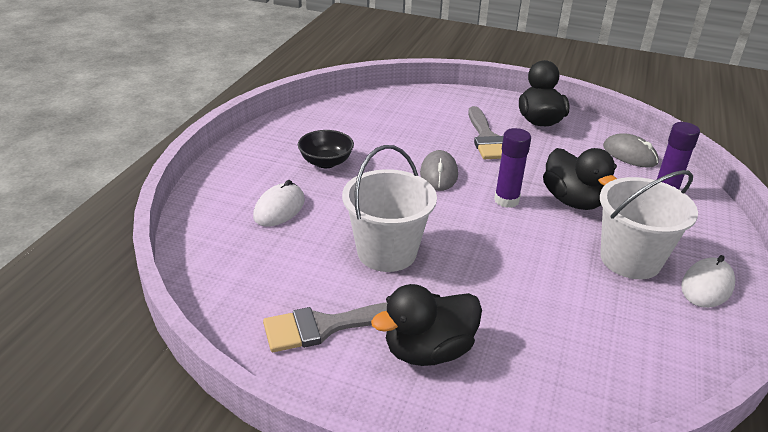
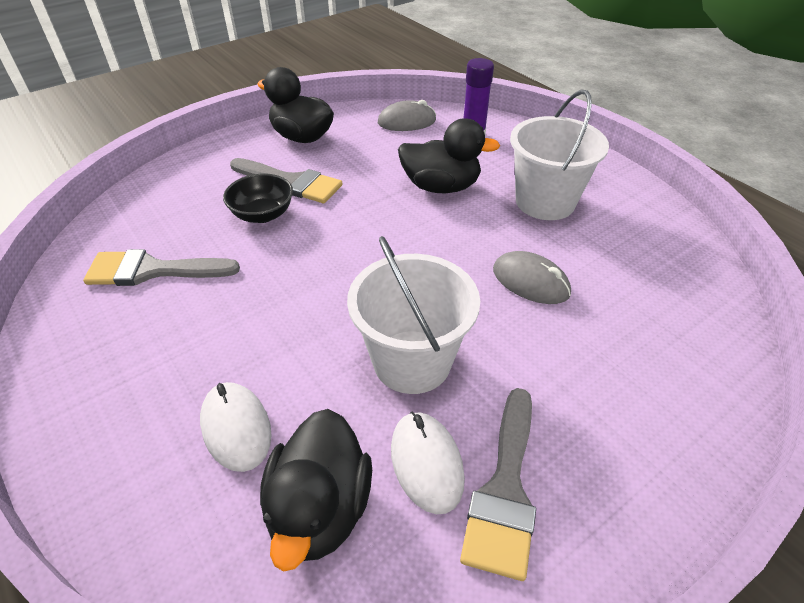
camera: 55 degrees left, 10 degrees up
black bowl [298,130,354,168] -> black bowl moved to [223,174,293,223]
black duck [371,284,482,366] -> black duck moved to [260,409,372,571]
grey mouse [420,150,458,191] -> grey mouse moved to [493,251,571,304]
purple glue stick [494,128,531,208] -> none
white mouse [681,255,735,308] -> white mouse moved to [391,412,465,514]
none -> grey brush [83,249,240,286]

